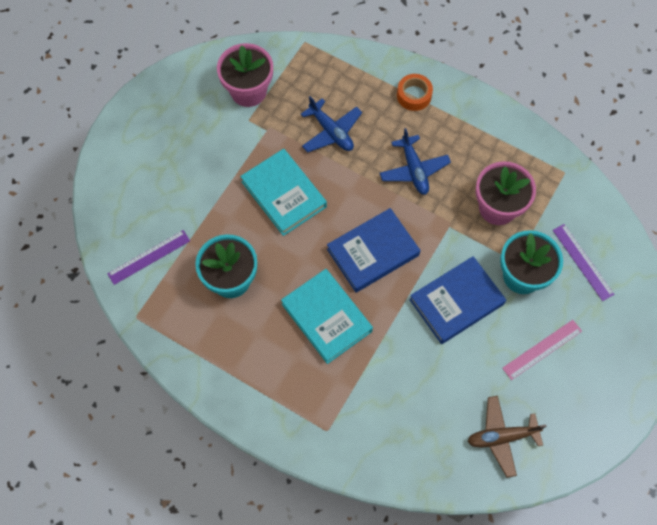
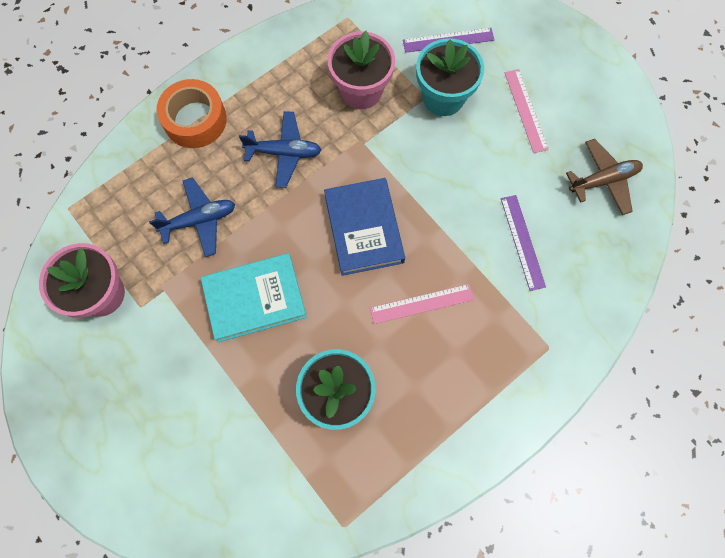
camera: 70 degrees left, 5 degrees up
purple ruler [107,230,190,285] -> purple ruler moved to [501,195,546,291]
turquoise book [281,269,373,364] -> pink ruler [370,284,474,324]
orange tape [397,74,433,111] -> orange tape [156,79,227,148], size x1.54
blue book [409,256,506,344] -> none
brown plane [467,396,546,478] -> brown plane turned 120 degrees counterclockwise [566,139,643,215]

